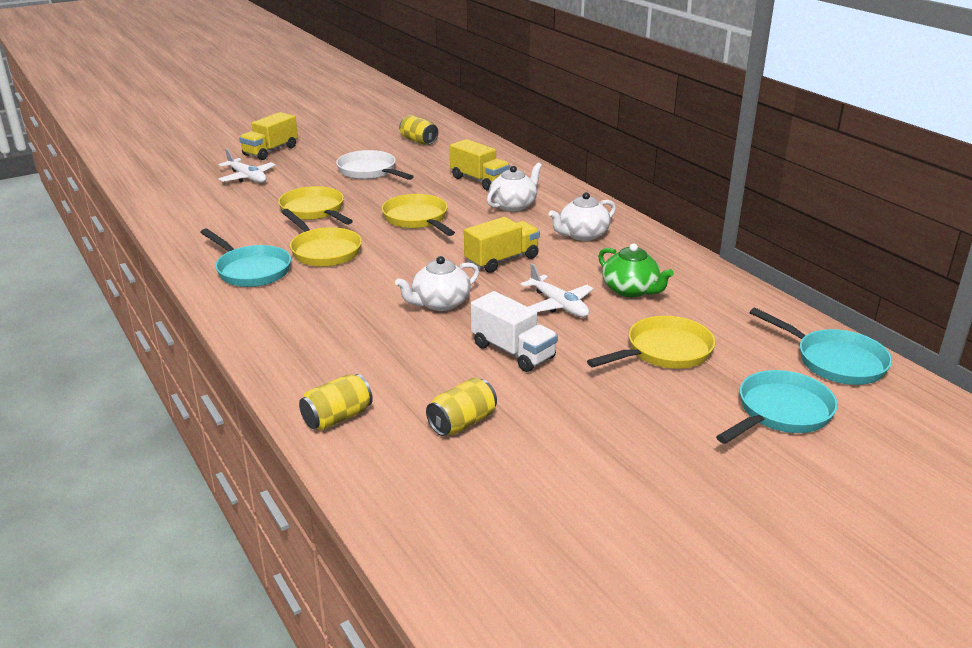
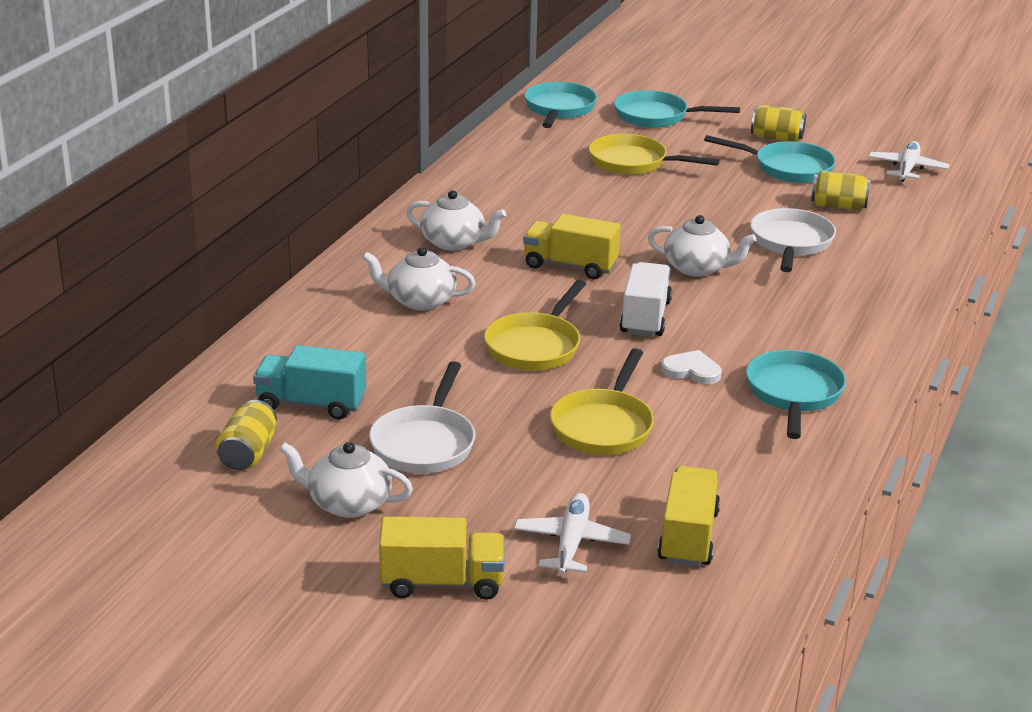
camera: 125 degrees left, 0 degrees up
yellow pan [281,209,362,267] -> white heart [661,350,721,385]
yellow can [299,374,373,430] -> yellow can moved to [751,105,806,142]
yellow truck [450,139,510,191] -> yellow truck moved to [657,466,720,567]
white truck [471,291,558,372] -> white truck moved to [620,262,672,336]
white plane [520,263,594,317] -> white plane moved to [868,141,949,182]
green teapot [598,244,674,297] -> none
none -> turquoise truck [253,345,366,420]
none -> white teapot [279,442,413,518]
none -> turquoise pan [704,135,836,183]
none -> white pan [750,208,836,272]

